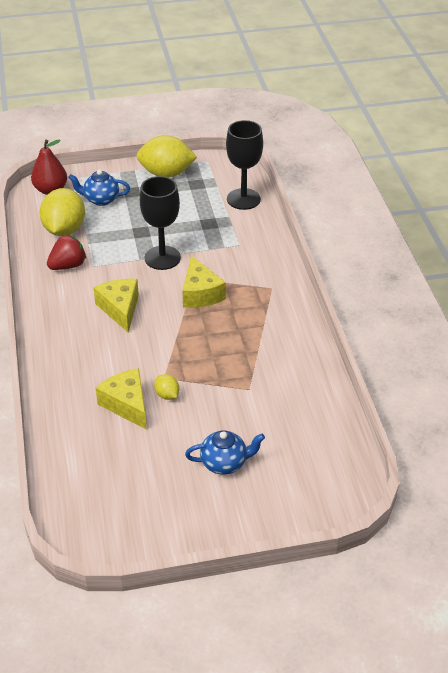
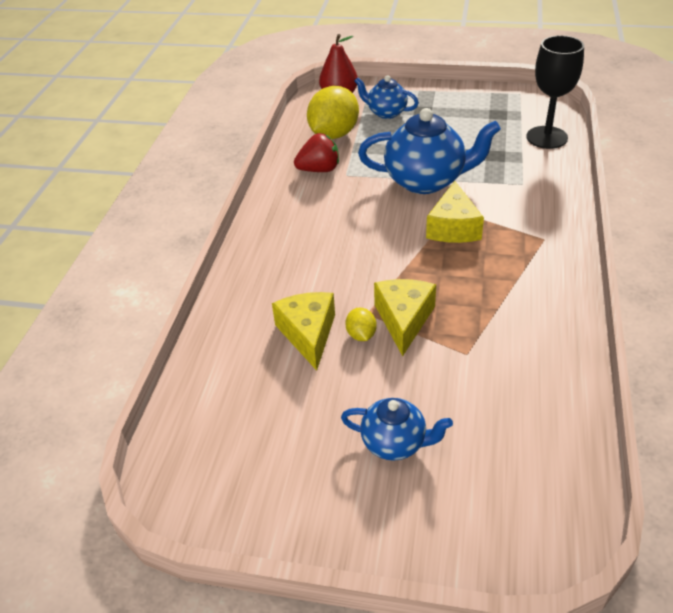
camera: 25 degrees right, 0 degrees up
yellow cheese [93,279,139,332] -> yellow cheese moved to [374,279,436,356]
yellow lemon [136,135,197,178] -> none
black goblet [140,176,181,270] -> blue teapot [358,108,501,194]

